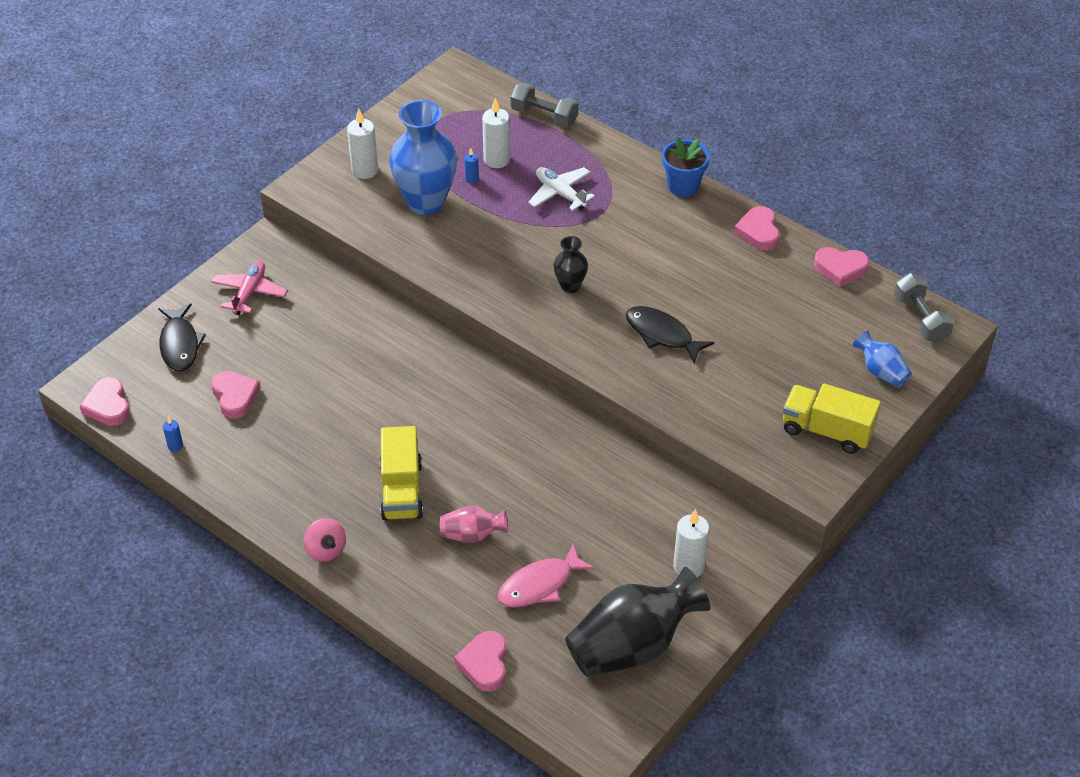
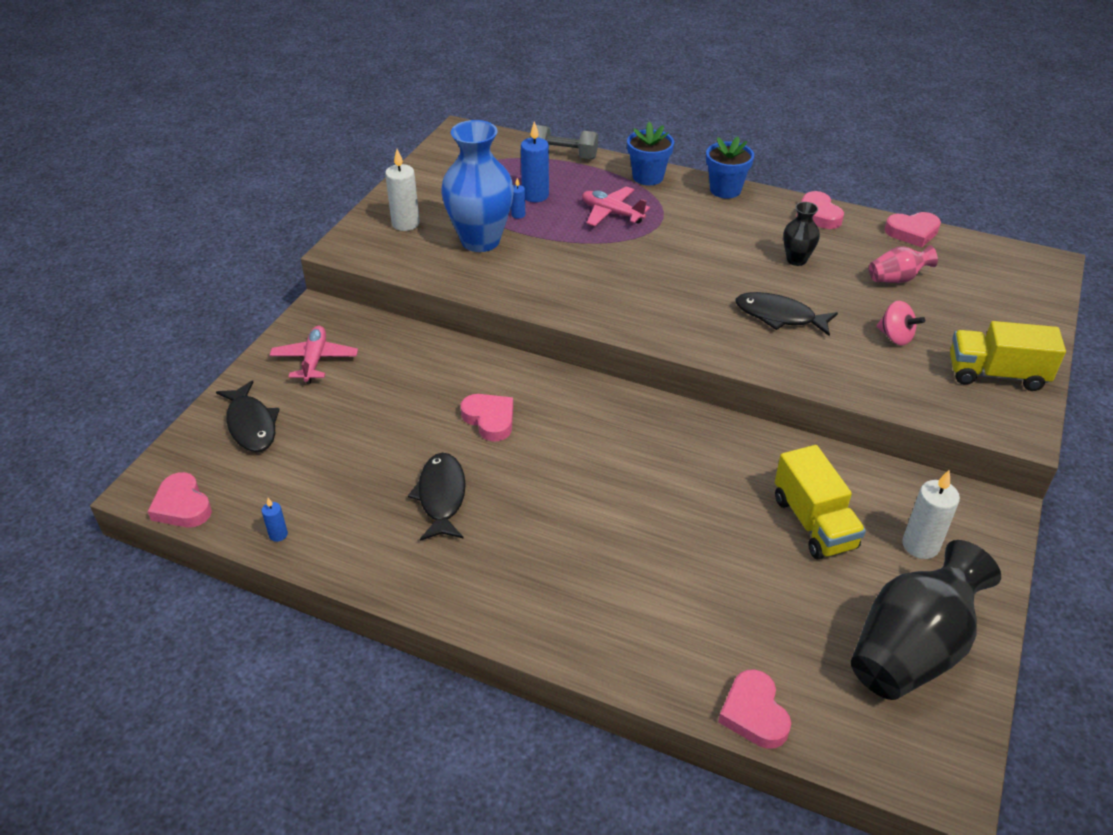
camera: 15 degrees left, 5 degrees down
pink heart [211,371,261,419] -> pink heart moved to [461,394,513,442]
pink spinning top [304,518,346,562] -> pink spinning top moved to [876,301,925,346]
yellow truck [380,426,423,520] -> yellow truck moved to [775,445,866,560]
pink vase [439,505,508,543] -> pink vase moved to [869,245,938,283]
white candle [482,98,510,168] -> blue candle [521,121,549,202]
pink fish [497,543,595,607] -> none
white plane [528,167,595,211] -> pink plane [582,186,650,226]
black vase [553,236,588,293] -> black vase moved to [783,202,820,266]
blue vase [853,331,912,387] -> none
grey dumbbell [894,273,954,343] -> none
none -> black fish [408,453,466,541]
none -> blue flower pot [627,122,674,185]

